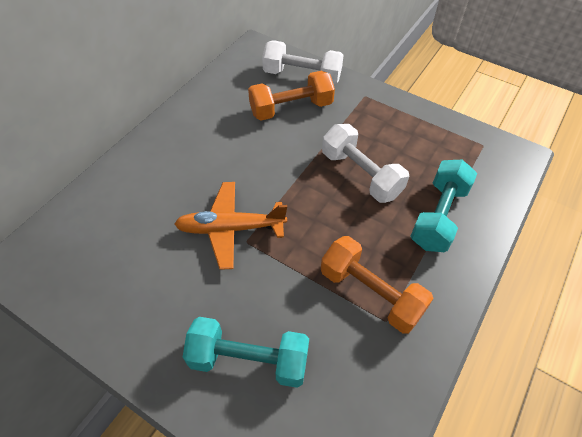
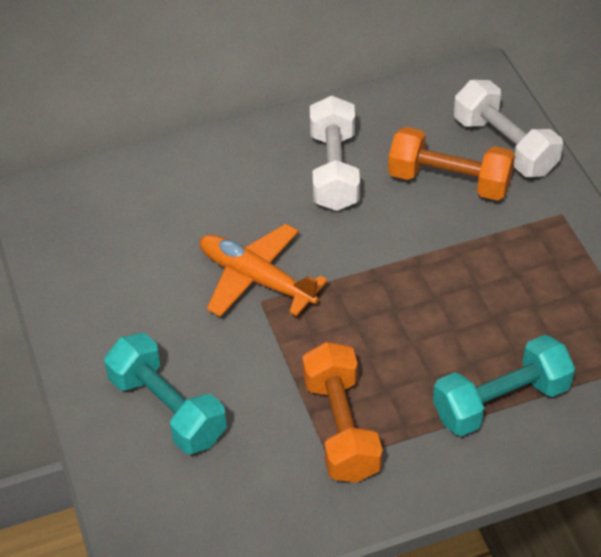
camera: 40 degrees right, 5 degrees down
white dumbbell [322,124,409,203] -> white dumbbell moved to [310,95,360,211]

